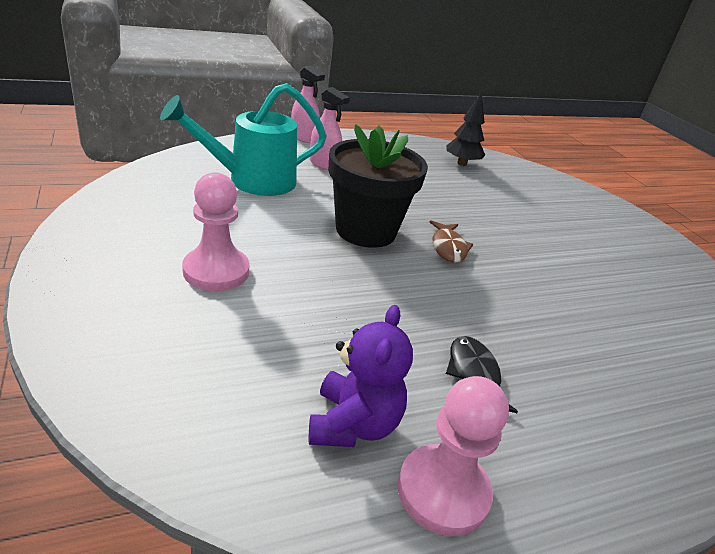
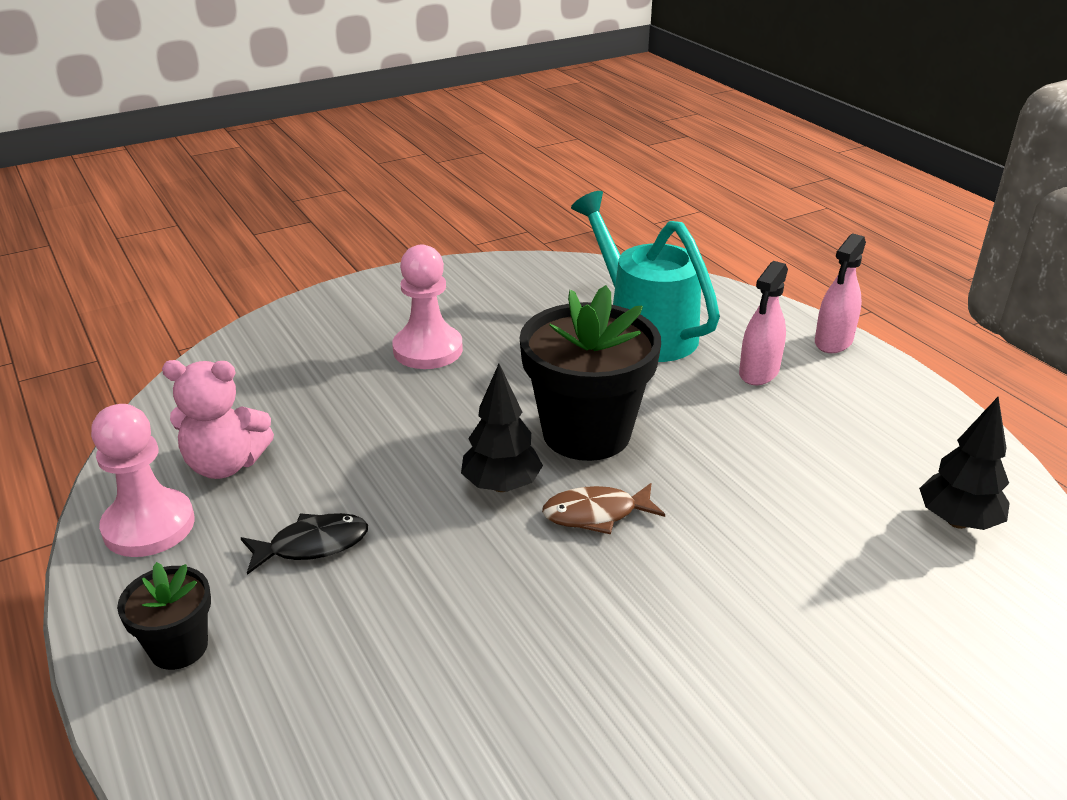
camera: 85 degrees right, 0 degrees up
purple teddy bear [309,305,413,447] -> pink teddy bear [162,360,274,479]
none -> black flower pot [117,562,211,670]
none -> black tree [461,364,543,492]

